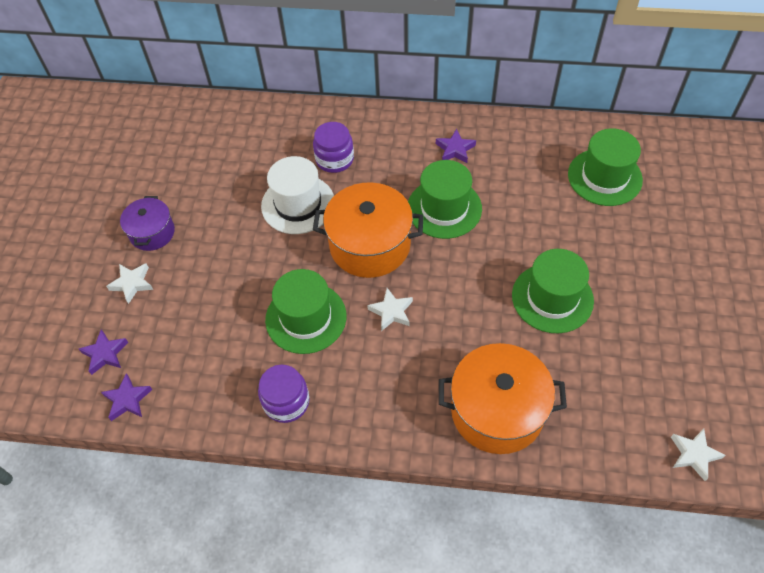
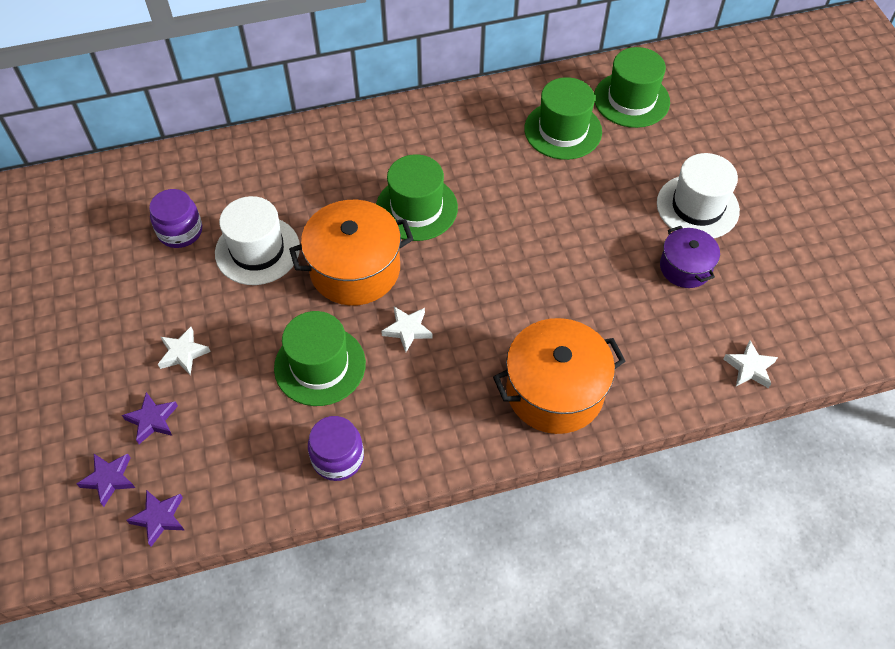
camera: 25 degrees left, 0 degrees up
white star [106,263,153,304] -> white star moved to [158,327,211,375]
purple pot [120,196,175,251] -> purple pot moved to [660,226,720,288]
purple jar [313,122,354,173] -> purple jar moved to [149,189,202,248]
purple star [436,129,476,163] -> purple star moved to [122,392,178,444]
green hat [512,249,594,333] -> green hat moved to [594,47,670,128]
none -> white hat [657,153,740,238]

